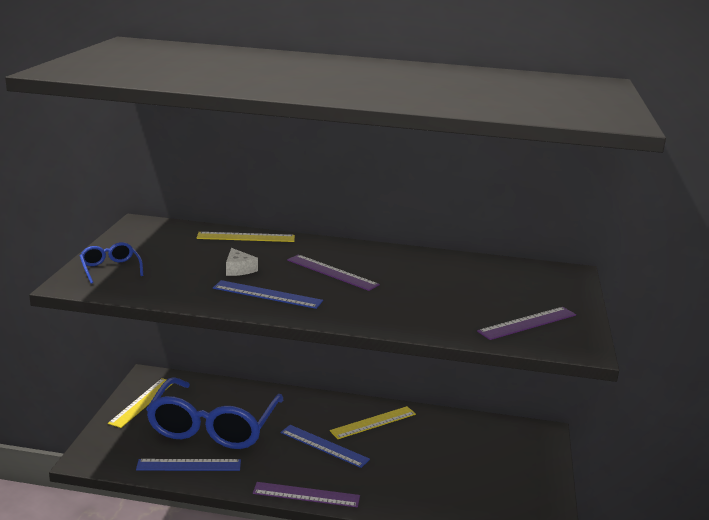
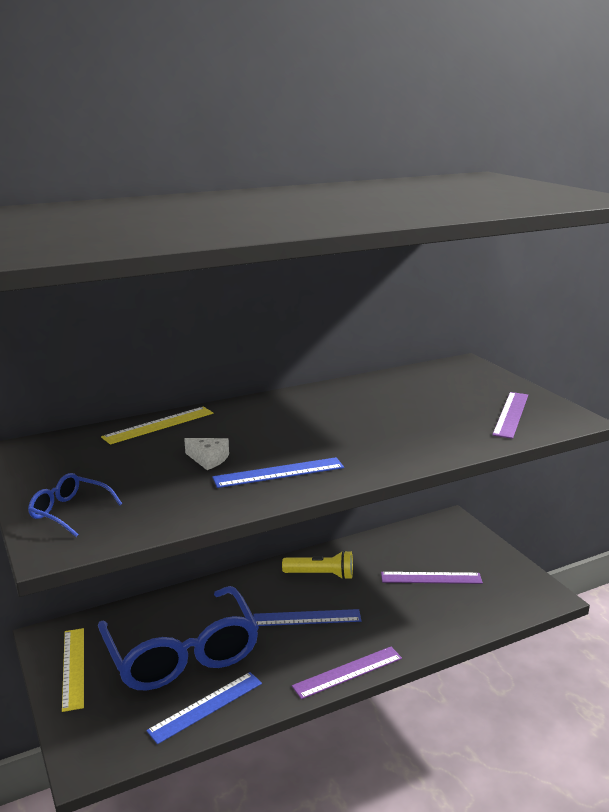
camera: 35 degrees left, 0 degrees up
purple ruler [287,254,380,291] -> purple ruler moved to [381,572,483,584]
yellow ruler [330,406,416,439] -> yellow flashlight [282,550,353,580]

